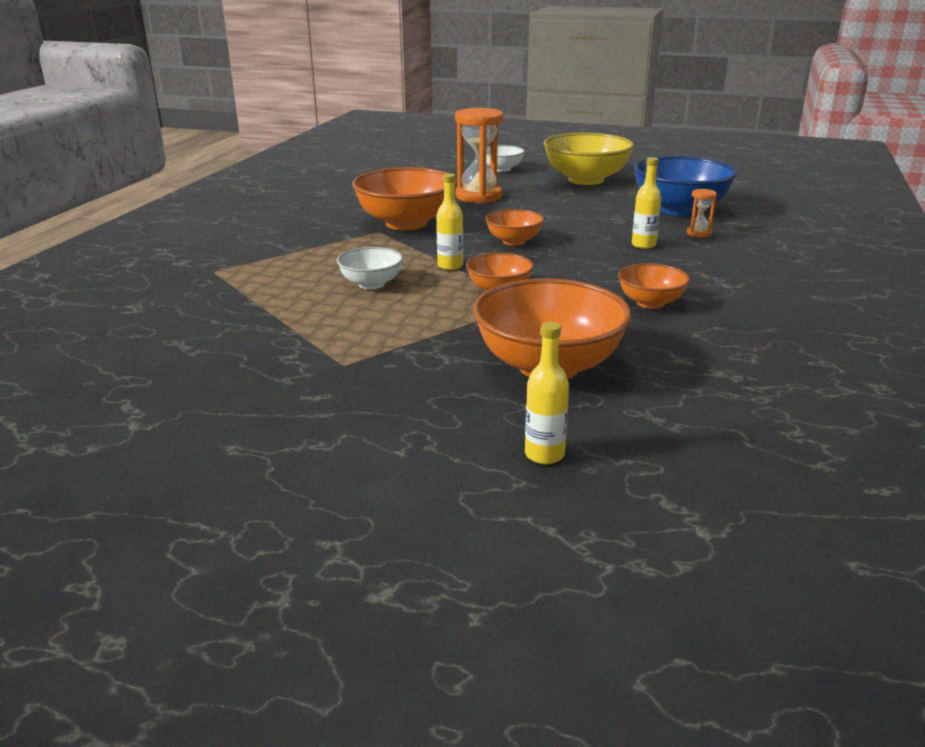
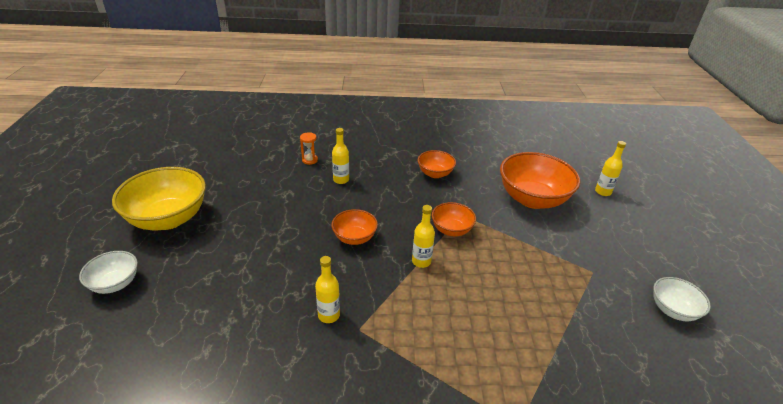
camera: 110 degrees left, 10 degrees up
white bowl [337,247,403,289] -> white bowl moved to [653,277,711,321]
orange bowl [352,167,457,230] -> yellow bottle [315,256,340,323]
orange hourglass [455,108,504,203] -> none
blue bowl [634,156,737,216] -> none

